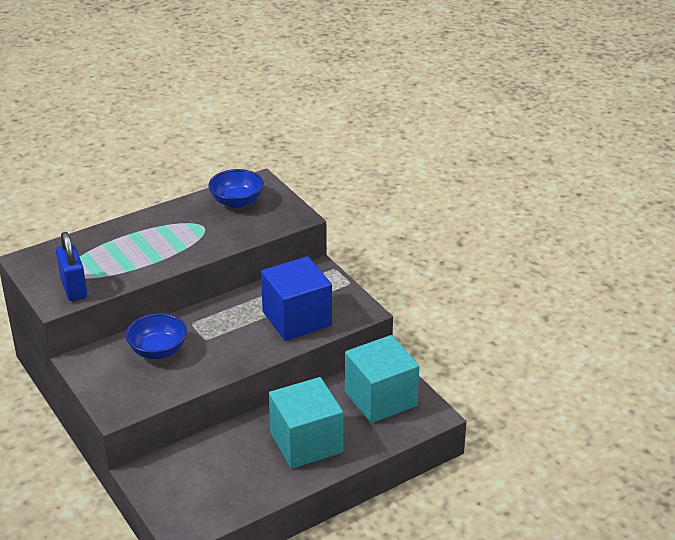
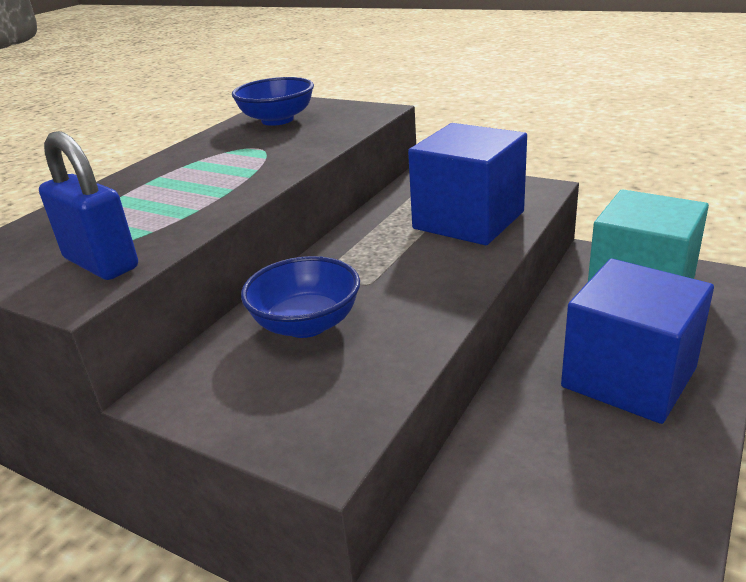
camera: 25 degrees left, 5 degrees down
turquoise cube [269,377,343,469] -> blue cube [561,259,714,424]

